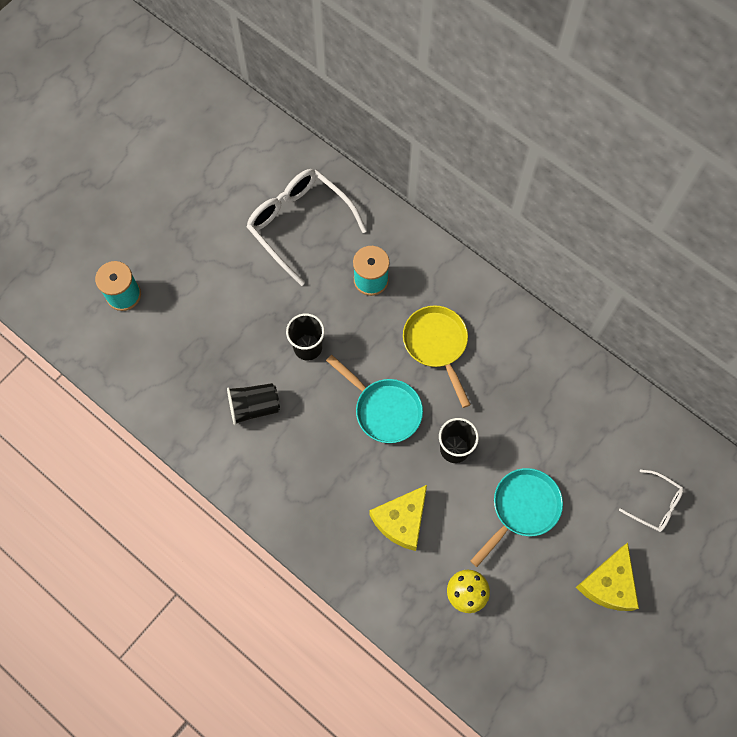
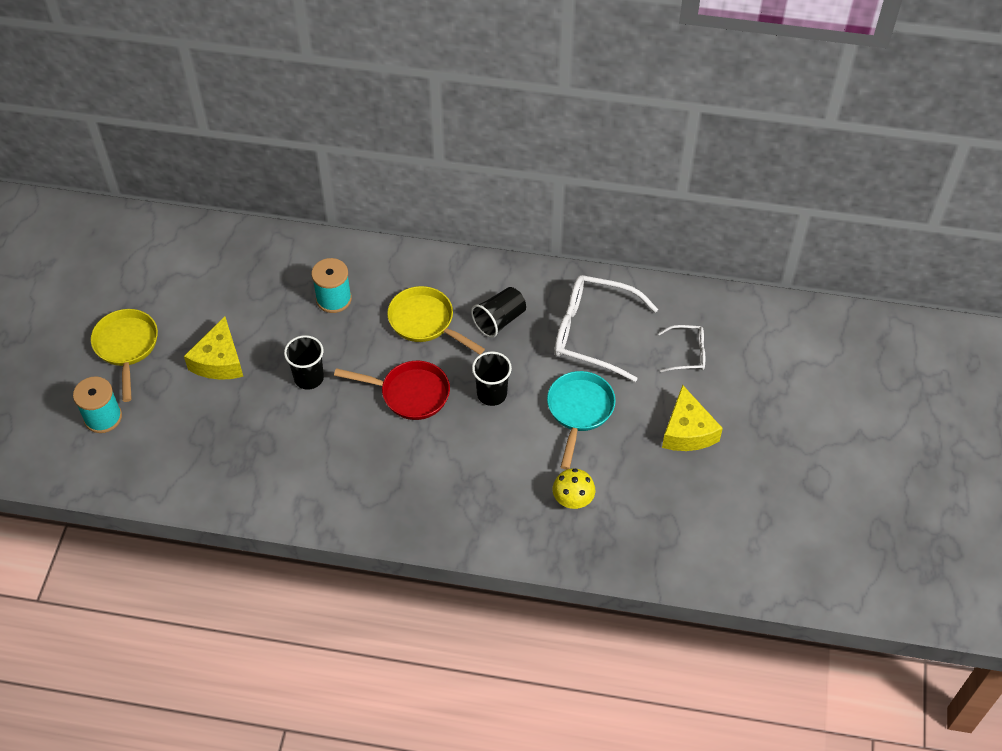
camera: 30 degrees left, 15 degrees down
black cup [227,383,280,425] -> black cup moved to [471,287,526,338]
white glasses [246,169,367,286] -> white glasses moved to [554,275,658,382]
turquoise pan [326,355,423,443] -> red pan [334,361,450,420]
yellow cheese [369,485,427,551] -> yellow cheese moved to [184,316,243,380]
none -> yellow pan [91,309,158,402]

